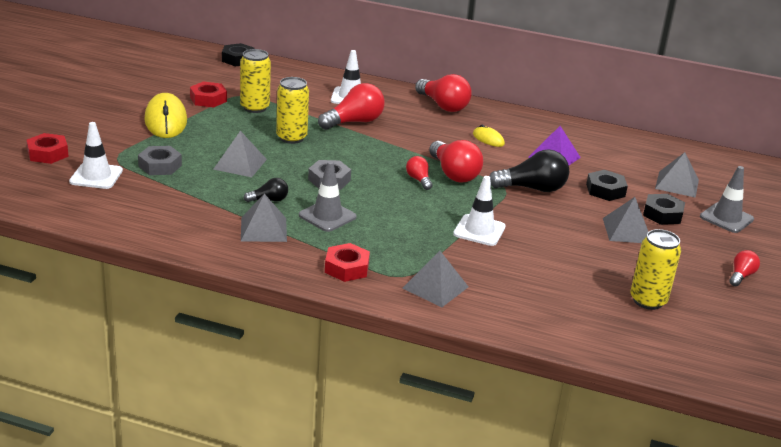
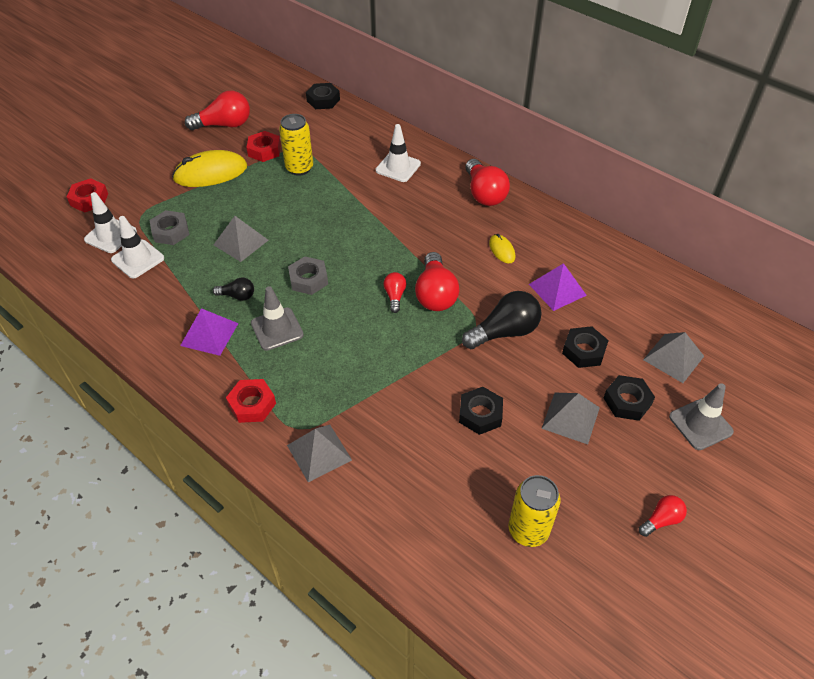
camera: 25 degrees right, 20 degrees up
yellow mouse [144,93,187,138] -> yellow mouse turned 60 degrees clockwise [172,150,247,187]
grey pyramid [241,194,287,242] -> purple pyramid [180,308,239,356]
yellow can [276,77,309,144] -> none
red light bulb [318,83,385,130] -> red light bulb moved to [185,91,250,130]
white traffic cone [453,176,506,246] -> white traffic cone moved to [111,216,164,278]
black light bulb [489,149,569,192] -> black light bulb turned 45 degrees counterclockwise [462,291,542,349]
none -> black nut [459,387,503,435]

